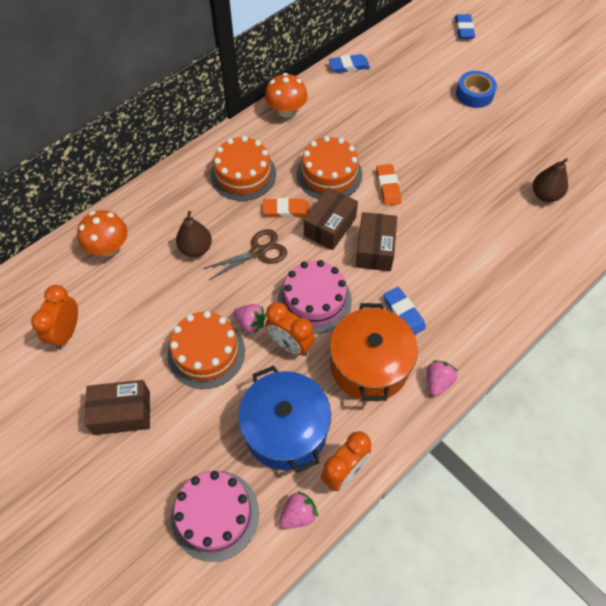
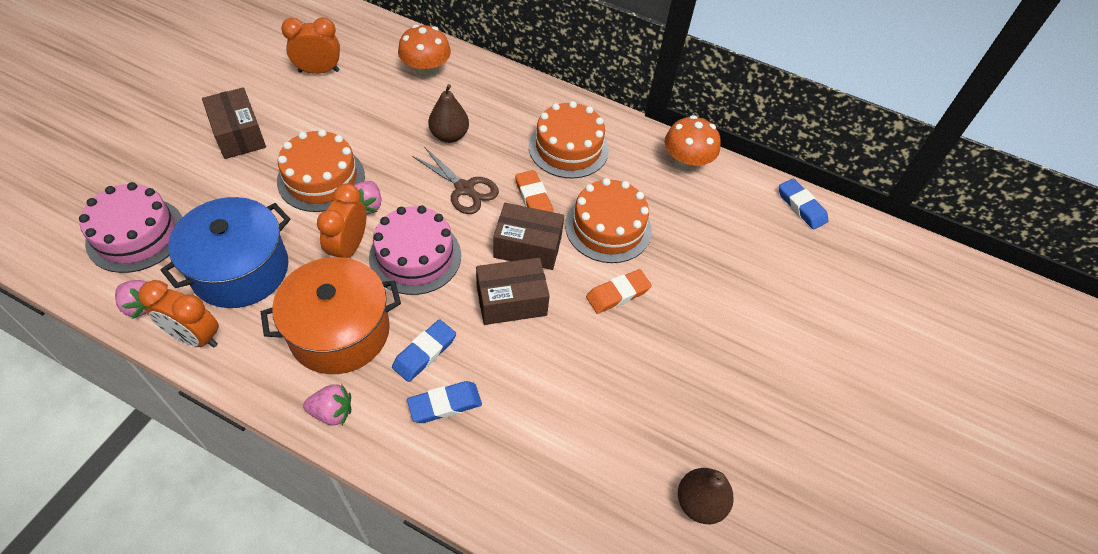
camera: 65 degrees right, 5 degrees down
blue eraser [455,14,475,39] -> blue eraser moved to [407,381,482,423]
blue tape [456,71,497,108] -> none

